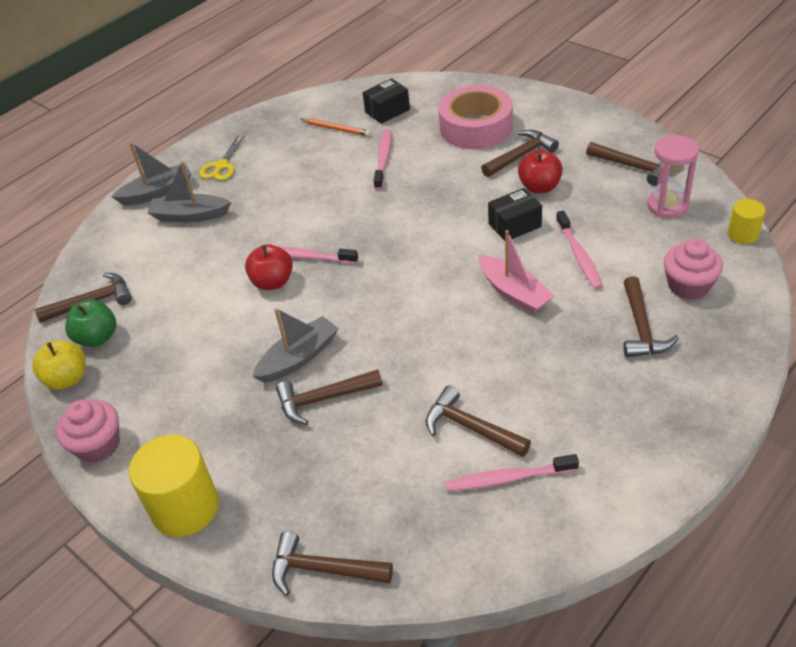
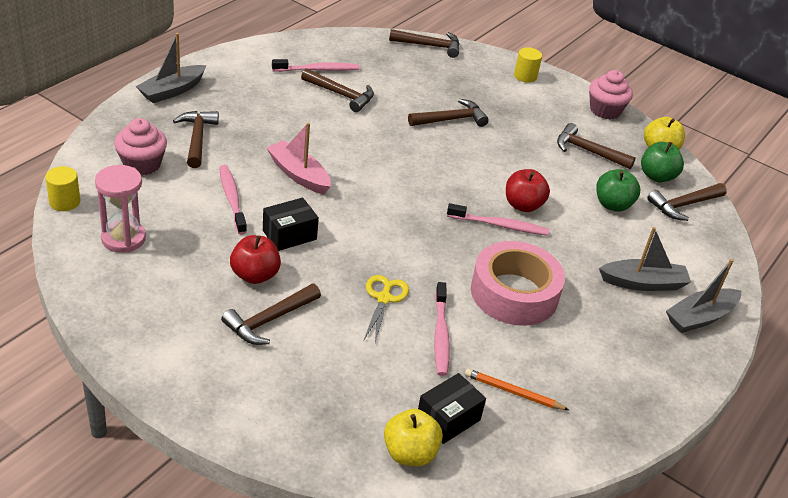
camera: 165 degrees right, 5 degrees down
yellow cylinder [129,435,219,537] -> yellow cylinder [514,47,542,83], size x0.53
yellow scissors [199,135,246,181] -> yellow scissors moved to [364,275,409,343]
grey boat [252,308,339,383] -> grey boat moved to [136,33,207,103]
pink tape [438,85,513,149] -> pink tape moved to [471,241,565,326]
brown hammer [586,142,660,186] -> brown hammer moved to [557,123,636,169]
none -> yellow apple [384,409,443,466]
none -> green apple [596,169,640,212]

